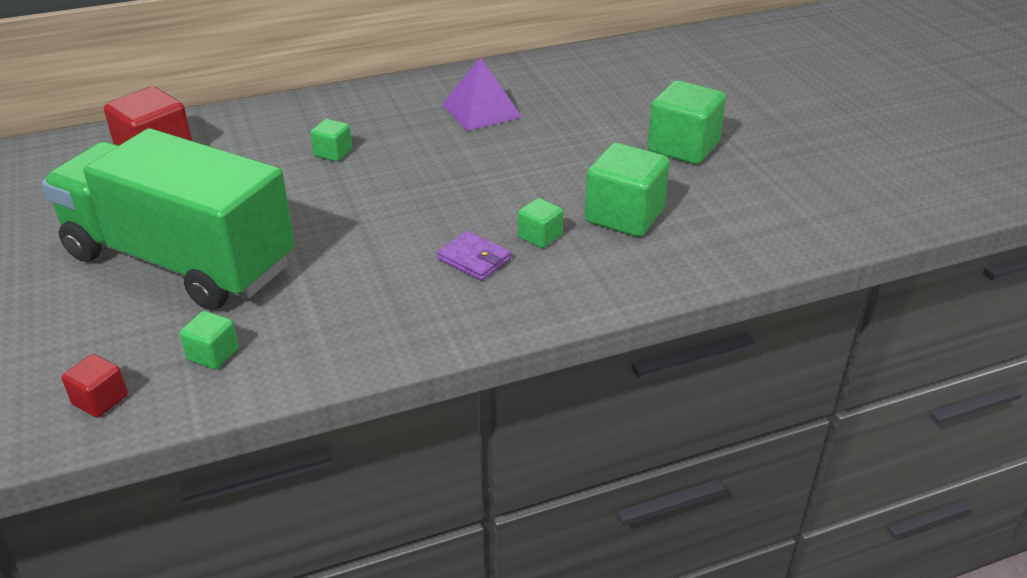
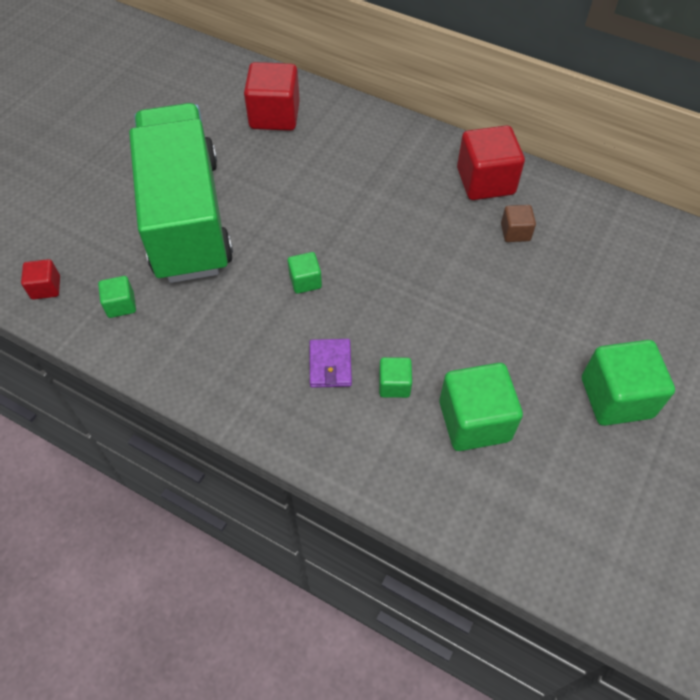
camera: 50 degrees right, 20 degrees up
green cube [310,119,352,162] -> green cube moved to [288,252,322,294]
purple pyramid [442,57,522,131] -> brown cube [501,205,536,242]
none -> red cube [457,125,525,200]

